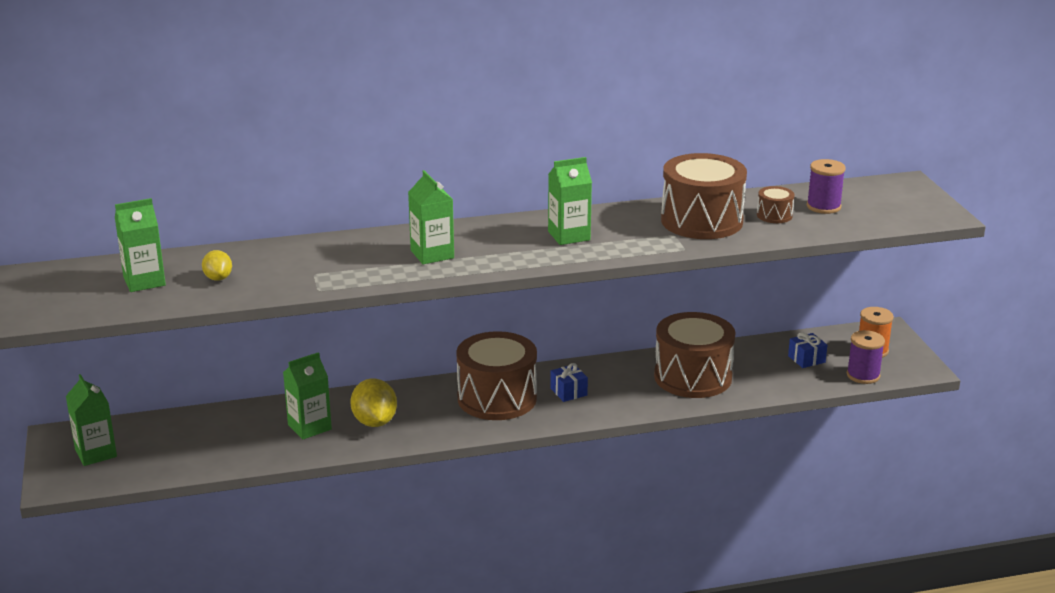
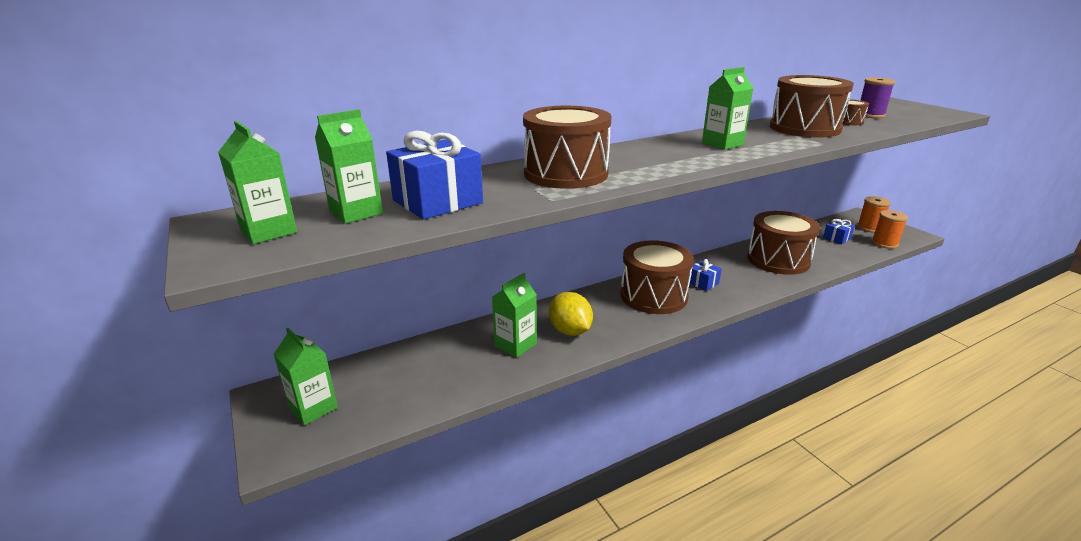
camera: 15 degrees left, 0 degrees up
yellow lemon [202,250,232,281] -> blue gift [386,131,483,220]
green carton [408,170,454,265] -> green carton moved to [218,121,297,244]
purple spool [847,330,885,384] -> orange spool [872,210,908,249]
none -> brown drum [523,106,612,189]

